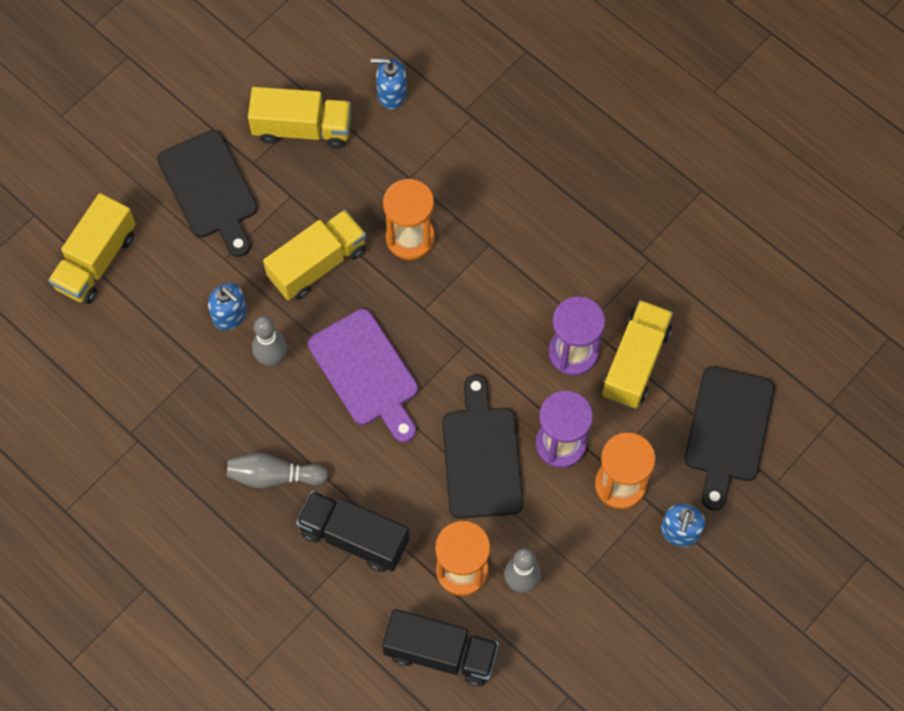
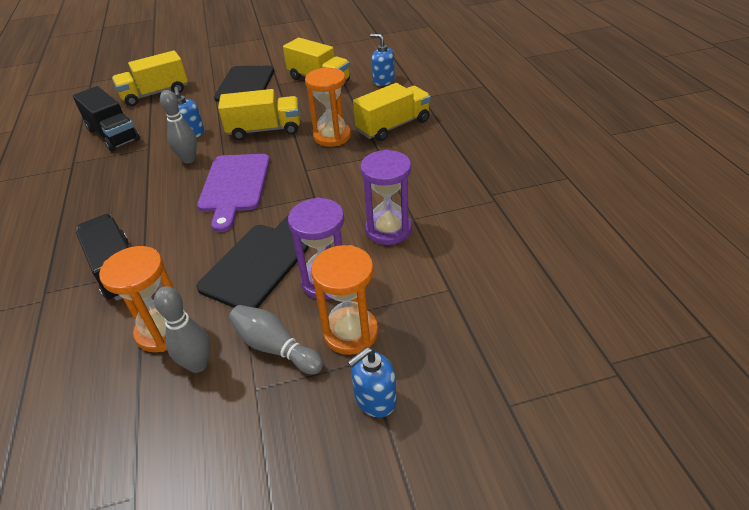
camera: 35 degrees right, 25 degrees down
grey bowling pin [227,452,329,488] -> grey bowling pin moved to [229,305,323,374]
black truck [382,609,499,686] -> black truck moved to [73,86,140,151]
yellow truck [602,300,673,409] -> yellow truck moved to [353,83,431,141]
black cutting board [685,366,775,510] -> none

